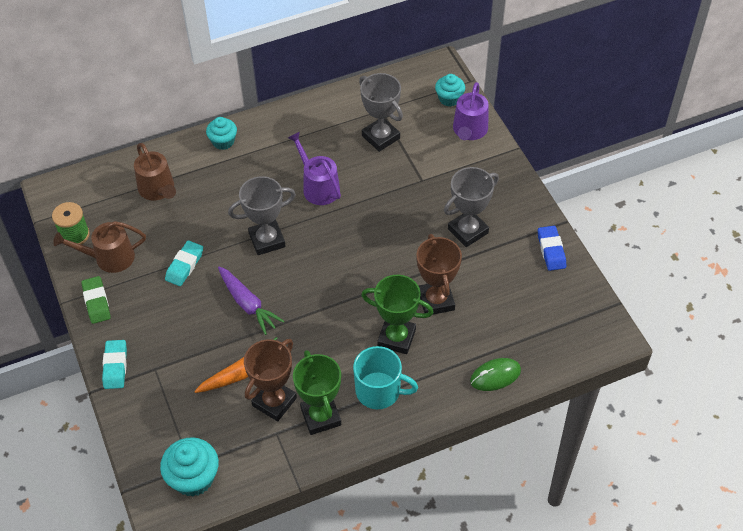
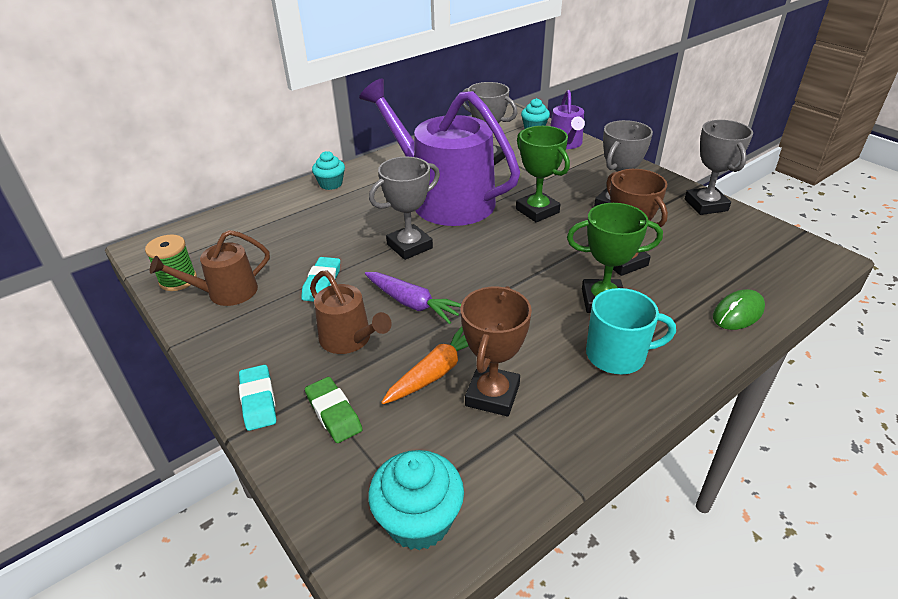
camera: 15 degrees left, 15 degrees down
green eraser [81,276,111,324] -> green eraser moved to [305,377,363,443]
brown watering can [134,143,176,200] -> brown watering can moved to [310,270,392,354]
purple watering can [288,132,341,205] -> purple watering can [359,79,520,226], size x2.08
green trophy [293,350,341,435] -> green trophy moved to [516,126,570,222]
blue eraser [538,226,566,271] -> grey trophy [685,120,753,215]

